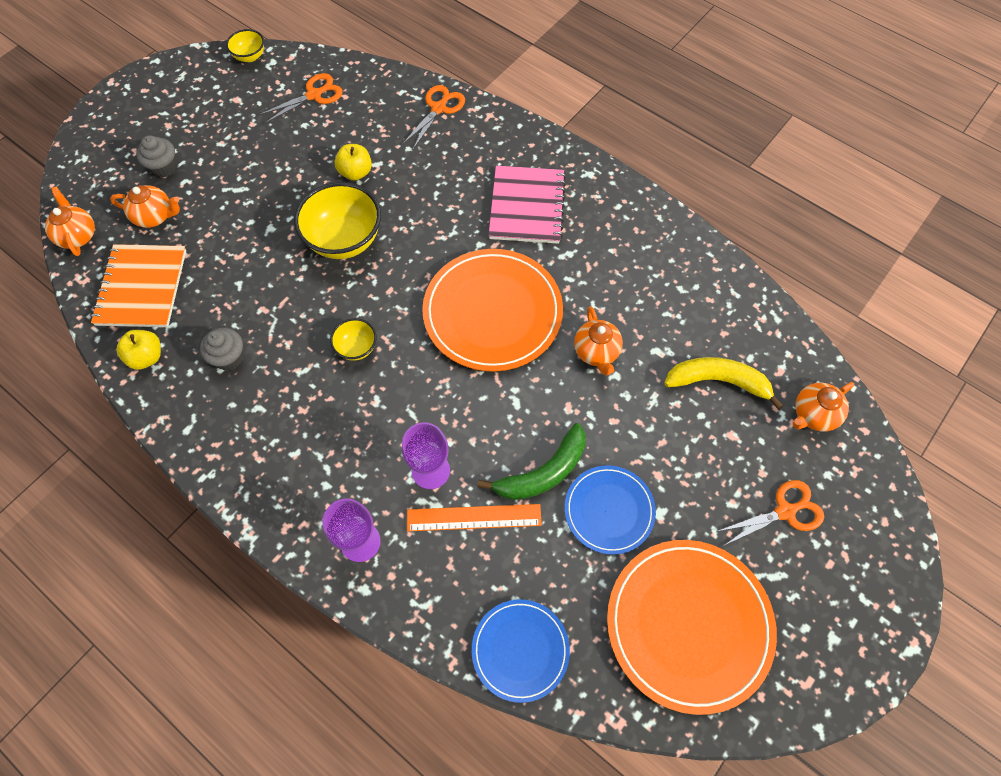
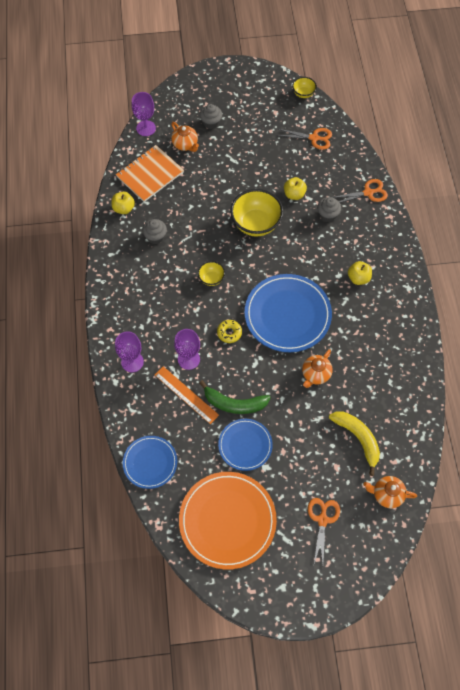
camera: 45 degrees right, 0 degrees up
orange teapot [45,187,95,256] -> purple goblet [132,92,156,136]
orange plate [422,249,563,372] -> blue plate [245,274,332,352]
pink notebook [488,166,566,244] -> yellow apple [348,261,372,285]
orange scissors [718,480,824,545] -> orange scissors turned 105 degrees counterclockwise [308,498,340,564]
none -> yellow donut [217,320,242,343]
none -> grey cupcake [317,197,341,222]

